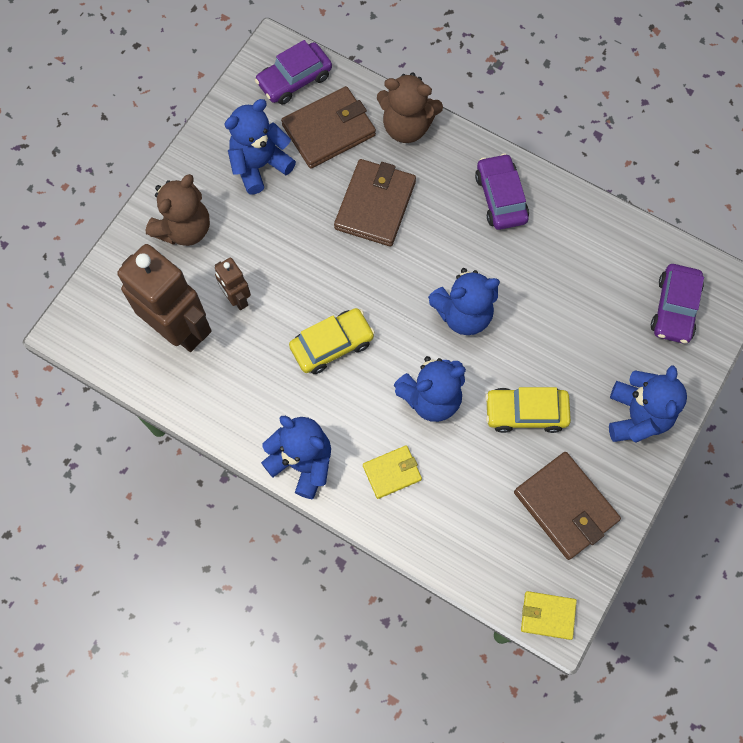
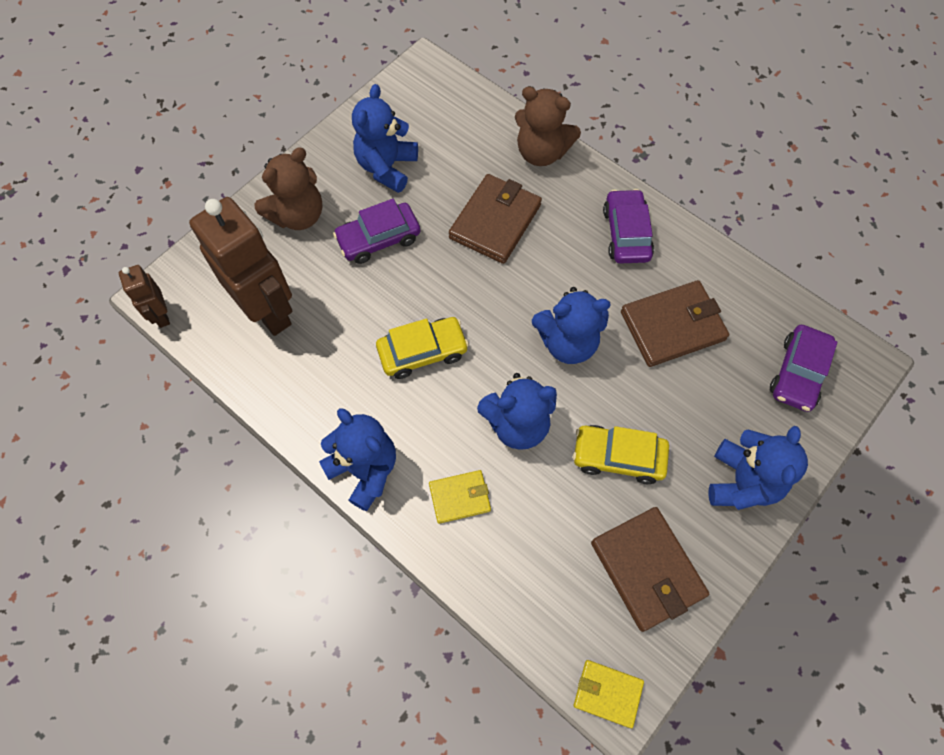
camera: 10 degrees right, 5 degrees down
brown robot [215,258,251,310] -> brown robot moved to [119,265,170,328]
blue teddy bear [224,99,296,195] -> blue teddy bear turned 45 degrees counterclockwise [352,84,418,193]
purple car [255,40,332,105] -> purple car moved to [333,199,420,264]
brown wallet [281,86,376,169] -> brown wallet moved to [621,280,729,367]

